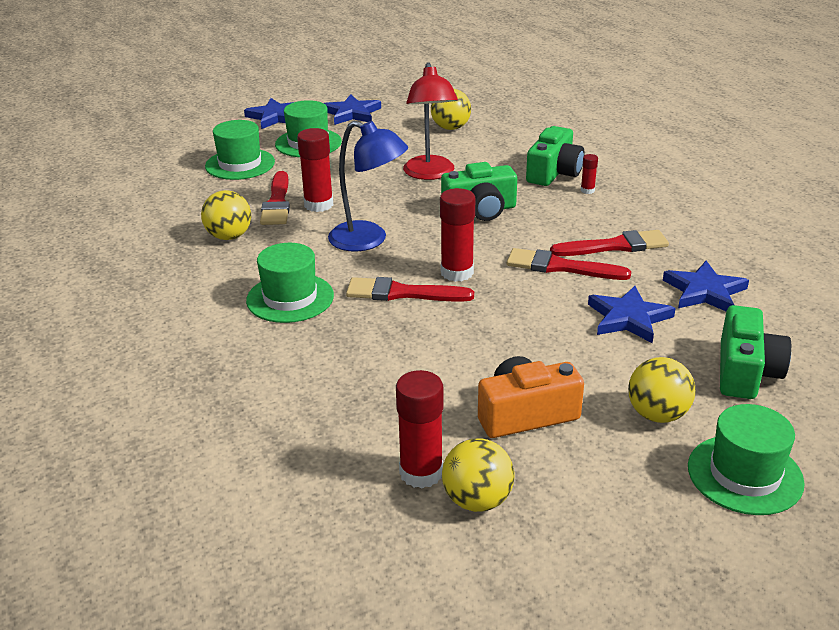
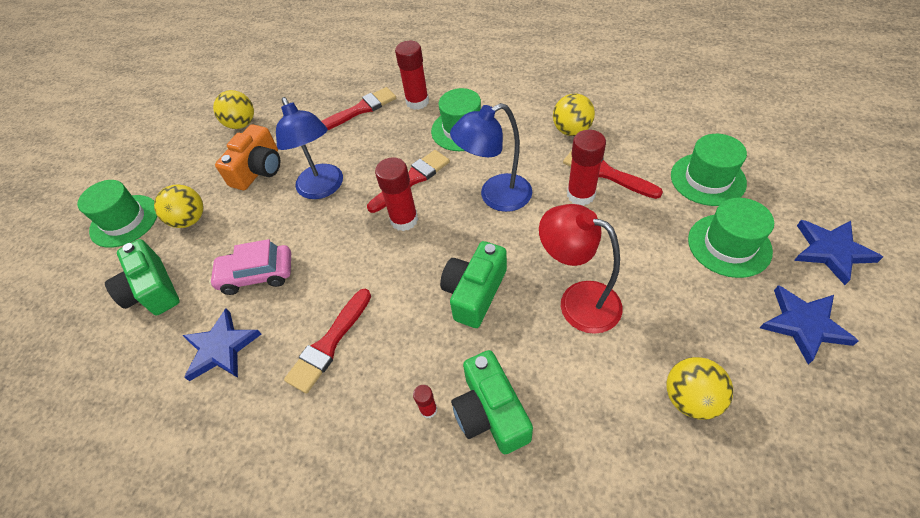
camera: 135 degrees right, 20 degrees up
red glue stick [396,370,444,488] -> red glue stick moved to [395,41,429,110]
red brush [507,248,631,280] -> red brush moved to [321,87,396,130]
blue star [588,286,676,343] -> pink car [209,239,291,295]
none -> blue lamp [276,97,343,199]

